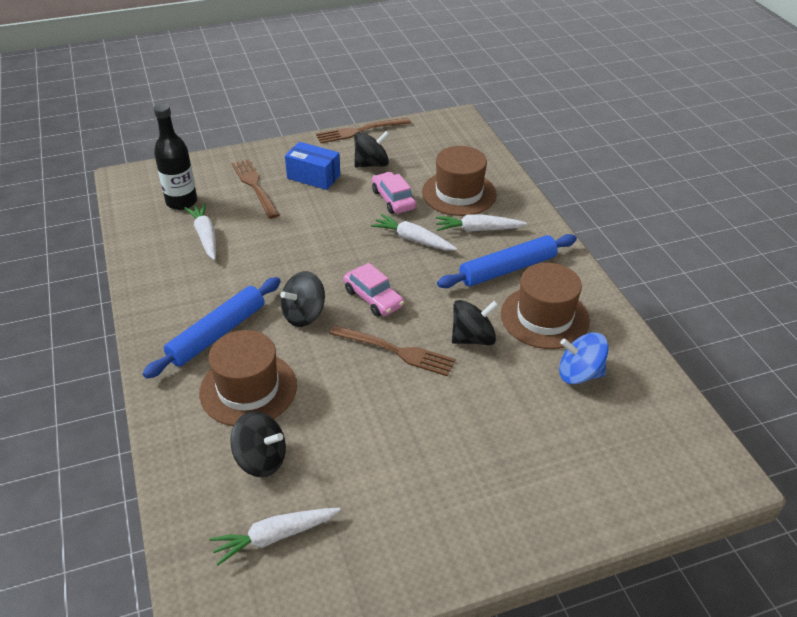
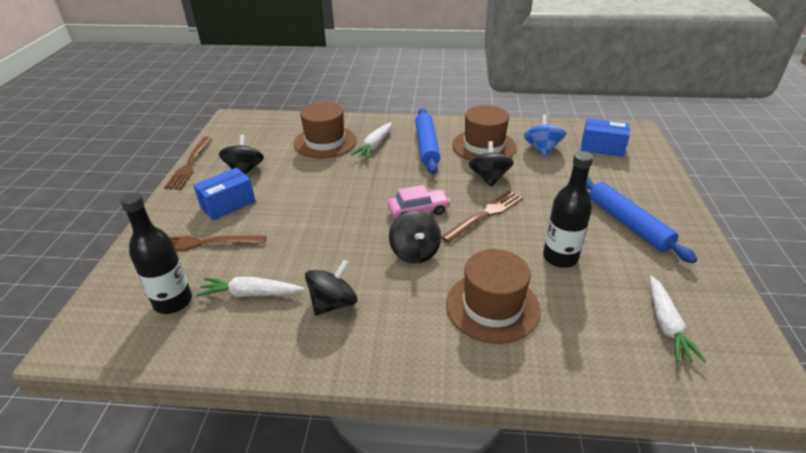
camera: 65 degrees left, 5 degrees down
blue rolling pin [143,277,281,379] -> blue rolling pin moved to [586,177,697,263]
black spinning top [230,411,286,477] -> black spinning top moved to [305,260,358,316]
white carrot [371,214,457,250] -> none
pink car [372,172,416,214] -> none
blue spinning top [559,333,609,384] -> blue spinning top turned 150 degrees clockwise [524,114,566,156]
none -> black bottle [543,151,593,268]
none -> blue box [581,118,630,157]

